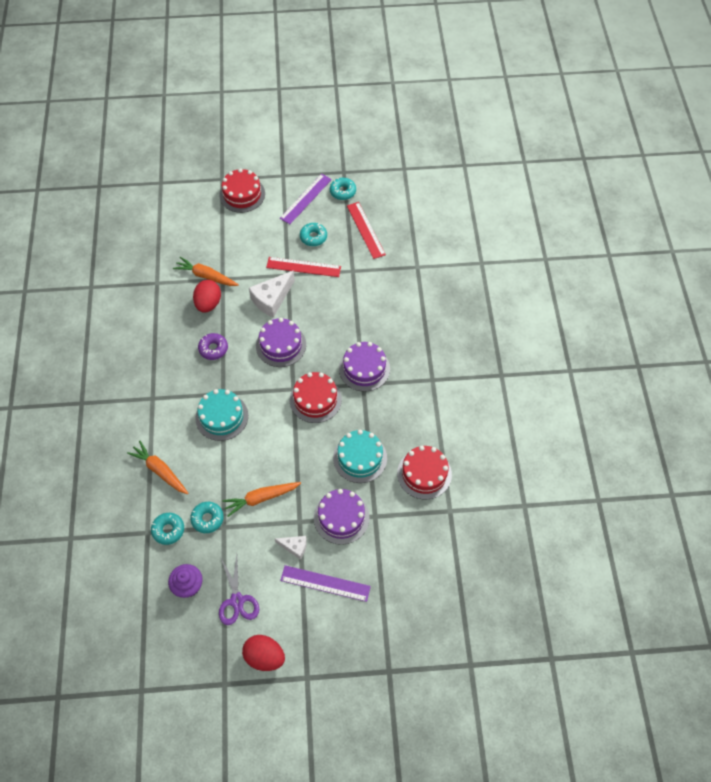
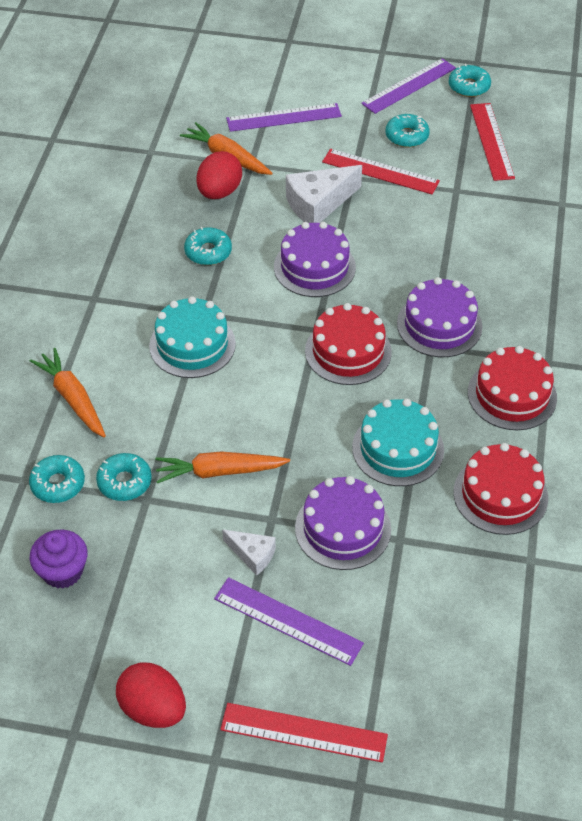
camera: 15 degrees right, 10 degrees down
purple donut [198,333,228,360] -> turquoise donut [184,227,232,265]
red cake [219,168,265,213] -> red cake moved to [468,346,557,430]
purple scissors [219,554,259,625] -> none
none -> red ruler [220,703,388,762]
none -> purple ruler [226,103,342,132]

